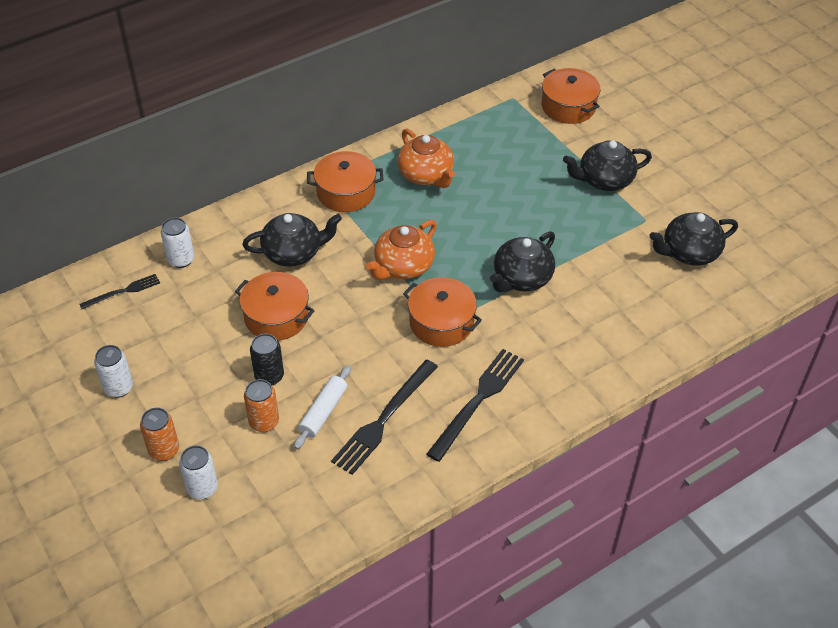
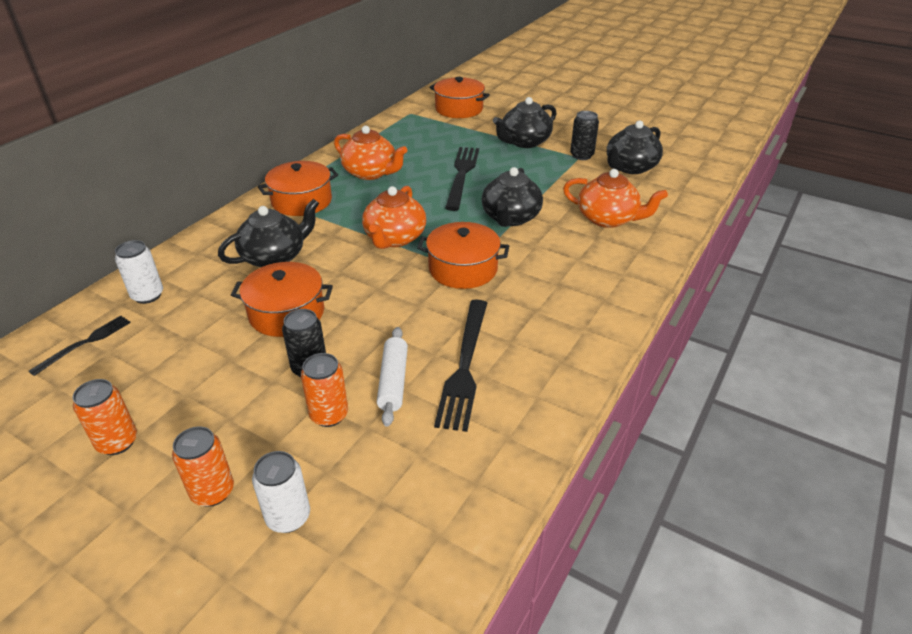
camera: 25 degrees left, 10 degrees down
white can [94,345,133,398] -> orange can [72,379,137,455]
black fork [427,349,524,462] -> black fork moved to [445,147,479,211]
none -> orange teapot [563,169,668,228]
none -> black can [570,111,599,160]

